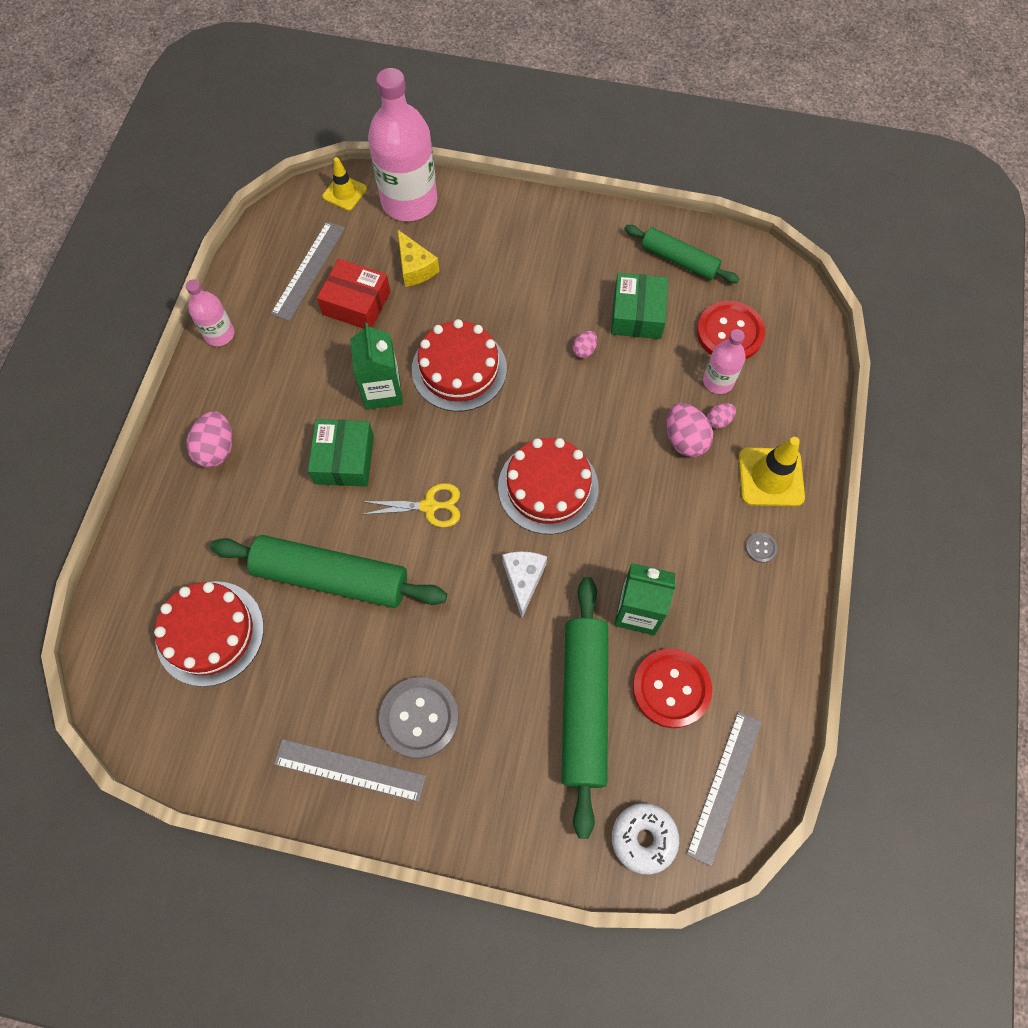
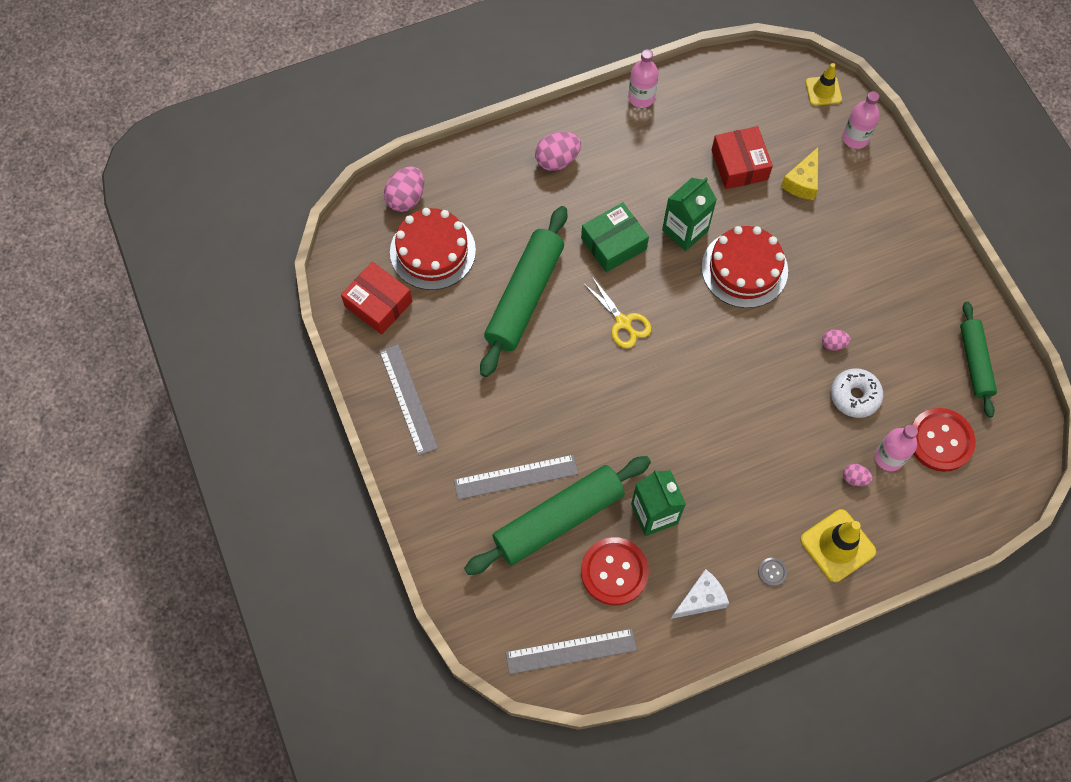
camera: 55 degrees right, 0 degrees up
green rolling pin [210,535,447,608] -> green rolling pin turned 45 degrees clockwise [480,206,567,377]
grey ruler [271,221,345,321] -> grey ruler moved to [454,455,578,500]
pink bottle [368,68,437,221] -> pink bottle [842,91,880,149], size x0.51
grey button [379,677,459,759] -> none
red cake [498,438,598,535] -> none
white cheese [502,552,547,618] -> white cheese moved to [671,569,729,619]
green box [611,273,668,339] -> none
white donut [612,803,679,874] -> white donut moved to [831,368,883,418]
pink egg [666,403,713,457] -> pink egg moved to [384,166,424,212]
none -> red box [341,262,412,335]

